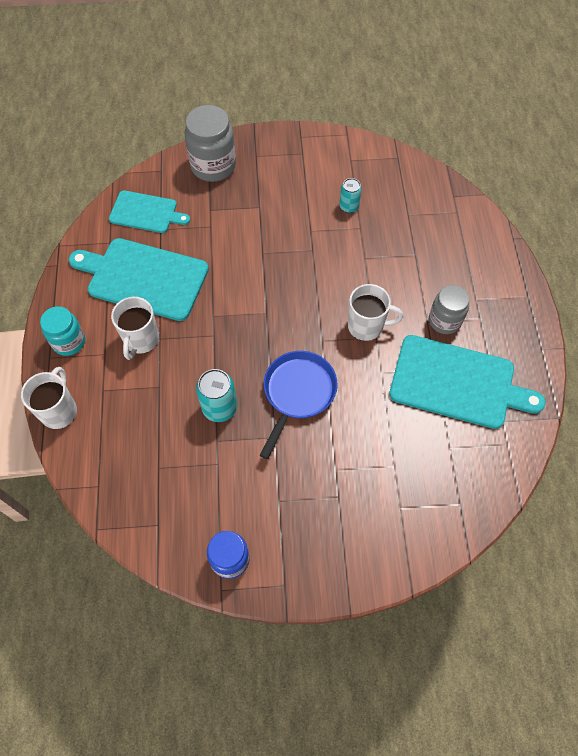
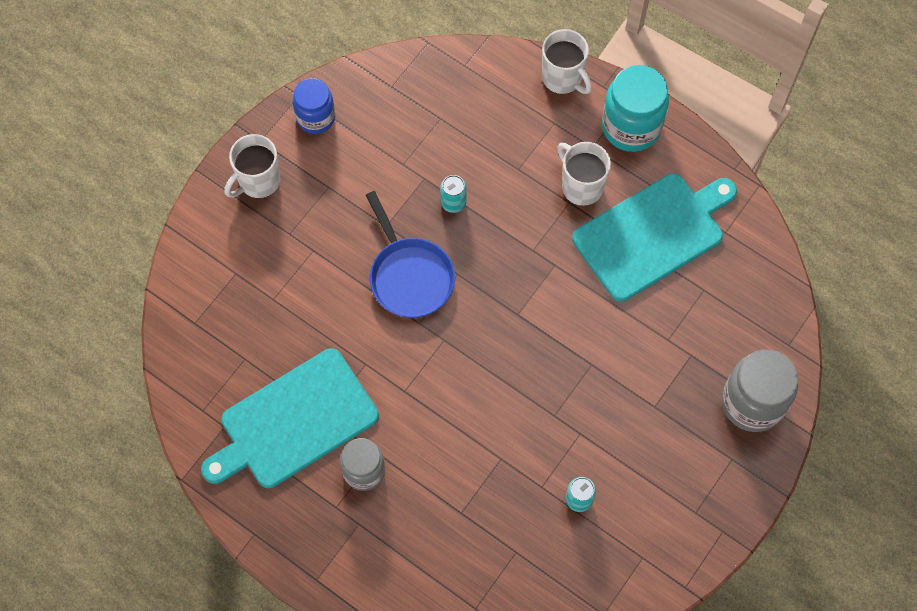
camera: 130 degrees right, 5 degrees up
turquoise jar [40,306,85,356] -> turquoise jar [602,65,669,152], size x1.54
turquoise cutting board [109,190,190,233] -> none
turquoise can [196,369,237,422] -> turquoise can [440,175,467,213], size x0.64
white mug [348,284,403,341] -> white mug moved to [225,134,281,198]

